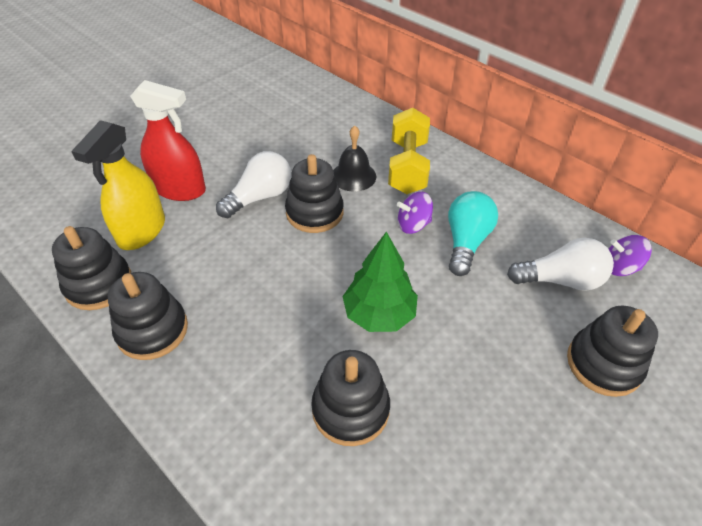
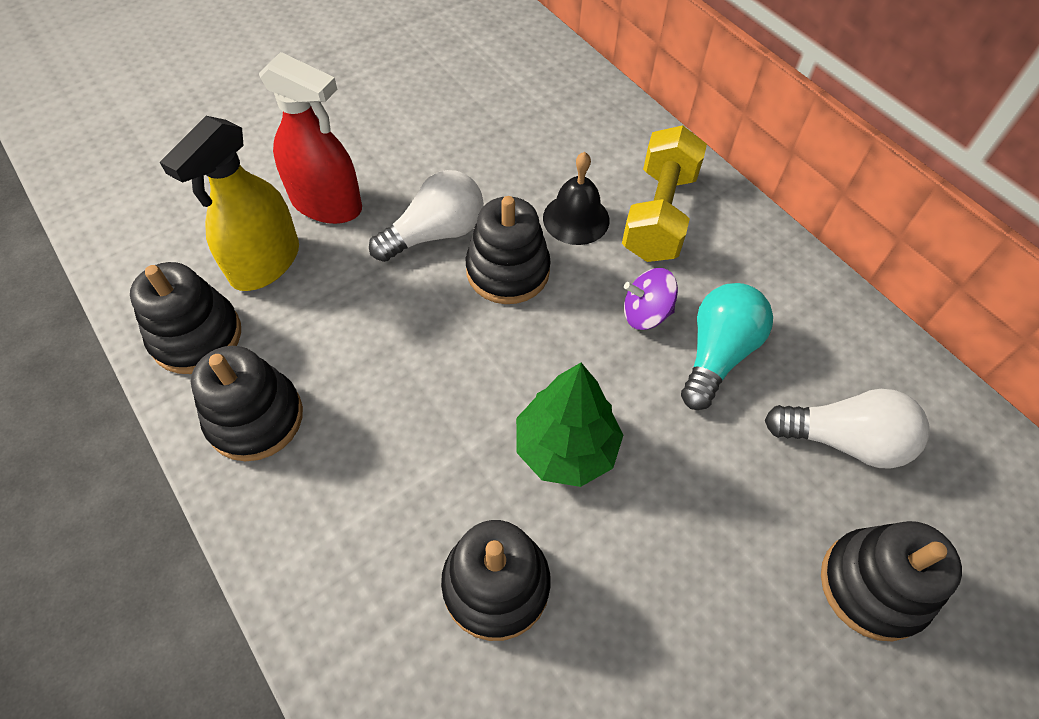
camera: 10 degrees right, 10 degrees up
purple spinning top [609,235,652,276] -> none

